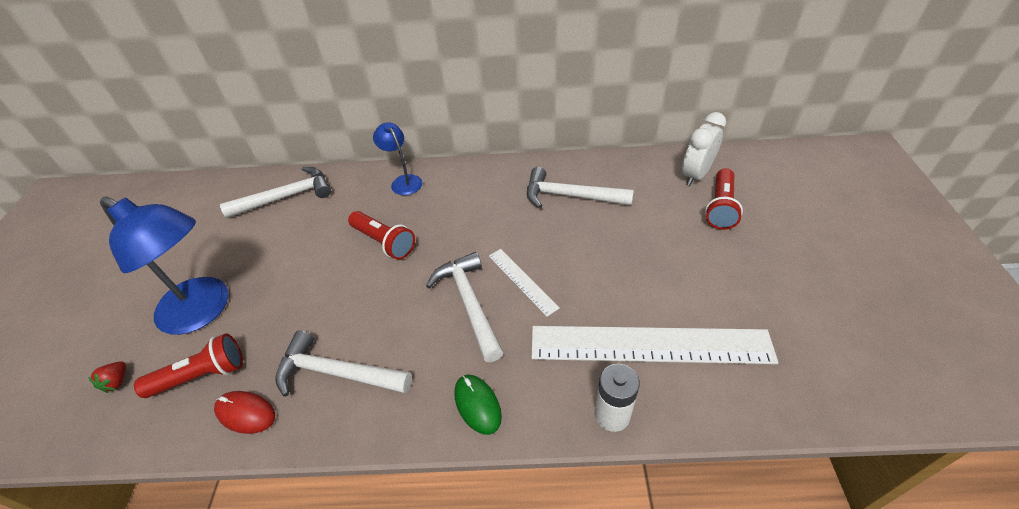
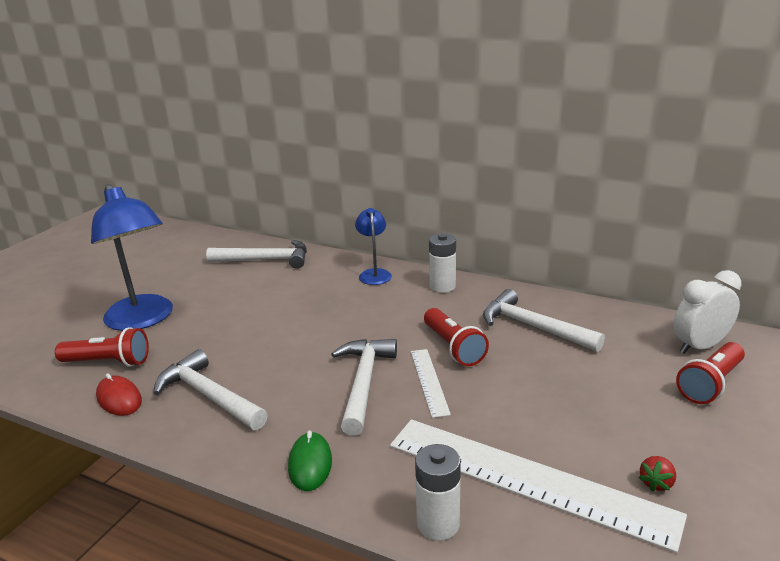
camera: 25 degrees right, 20 degrees down
red strawberry [88,362,126,393] -> red strawberry moved to [639,456,676,492]
red flashlight [348,211,415,260] -> red flashlight moved to [424,308,489,366]
none -> white battery [429,234,456,293]

